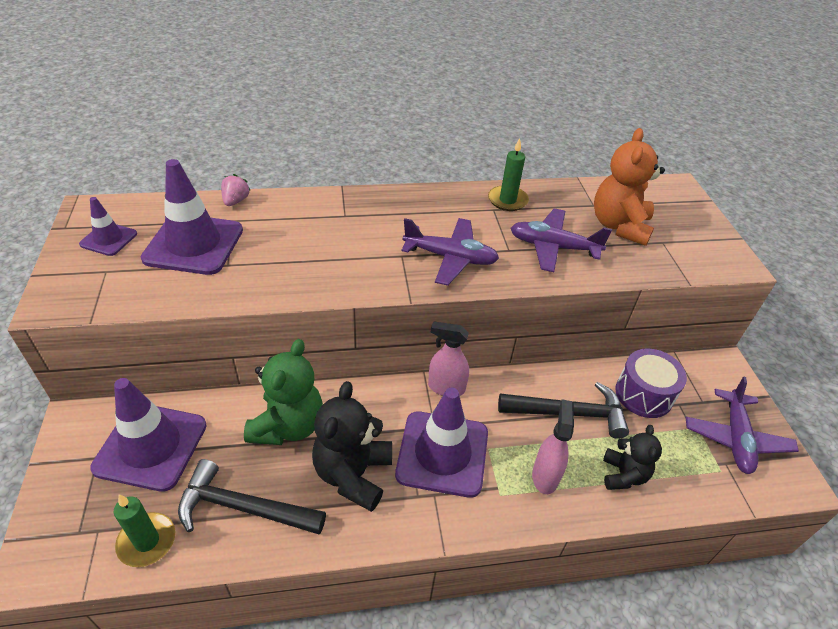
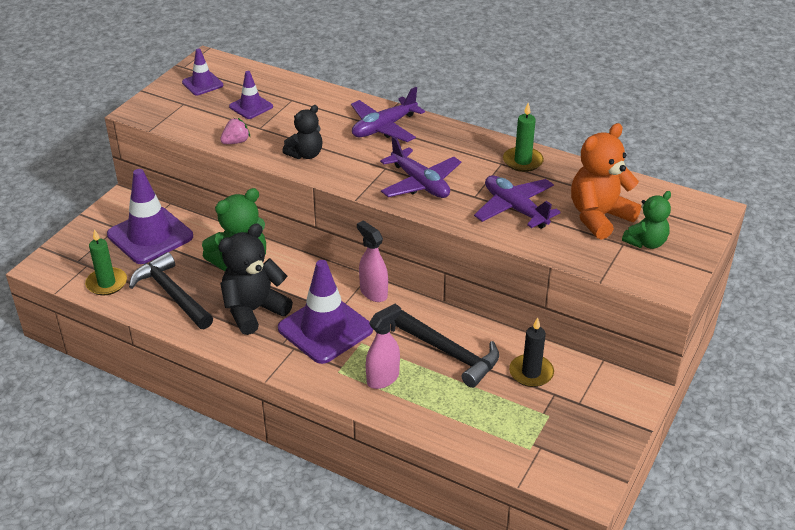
camera: 40 degrees right, 5 degrees down
purple traffic cone [141,159,243,275] -> purple traffic cone [229,71,273,119], size x0.52
pink strawberry [221,174,251,206] -> pink strawberry moved to [220,118,250,144]
black teddy bear [603,425,662,490] -> black teddy bear moved to [282,105,323,159]
purple drum [615,349,687,418] -> black candle [509,317,554,387]
purple plane [686,376,799,474] -> purple plane moved to [351,87,425,142]
none -> green teddy bear [622,191,671,249]

